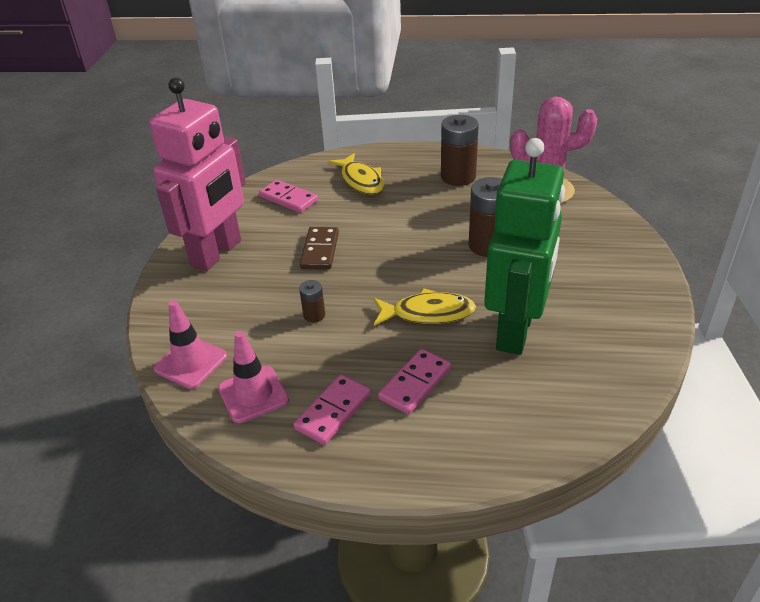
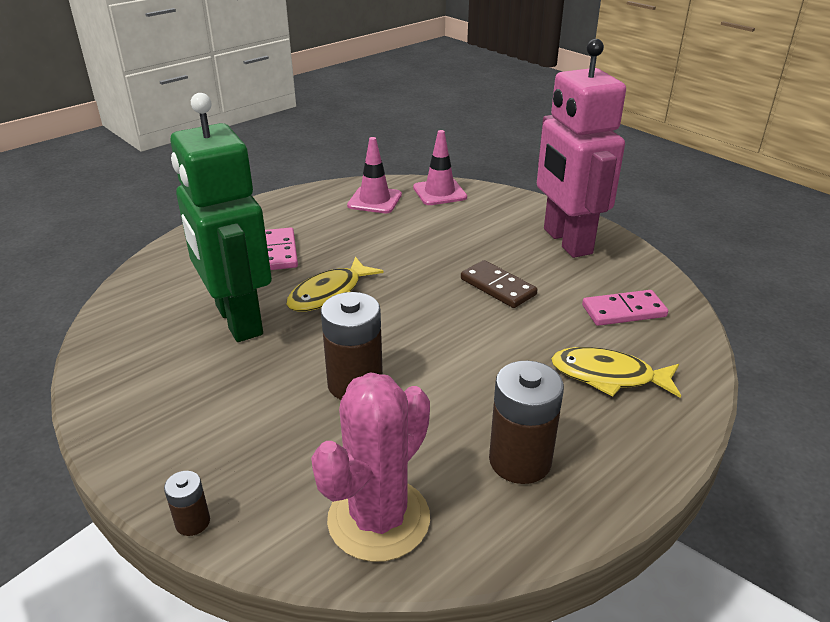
camera: 130 degrees right, 5 degrees down
pink domino [294,374,371,445] -> none
brown battery [299,280,325,323] -> brown battery moved to [164,471,210,536]

